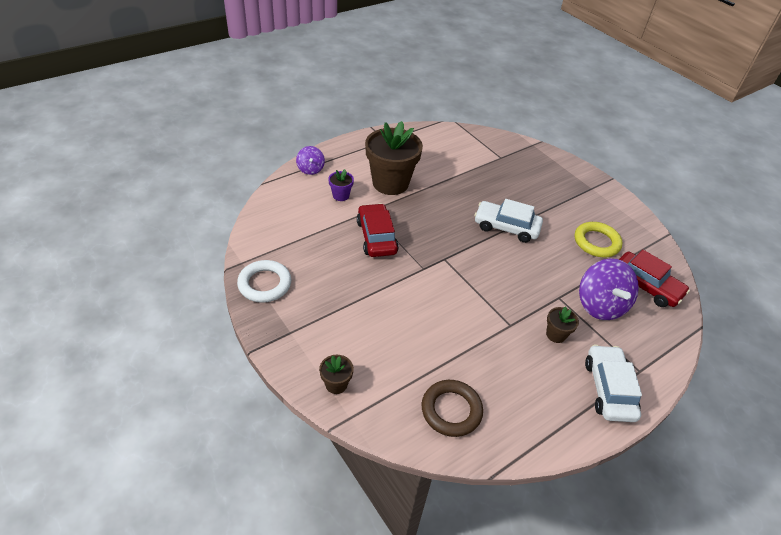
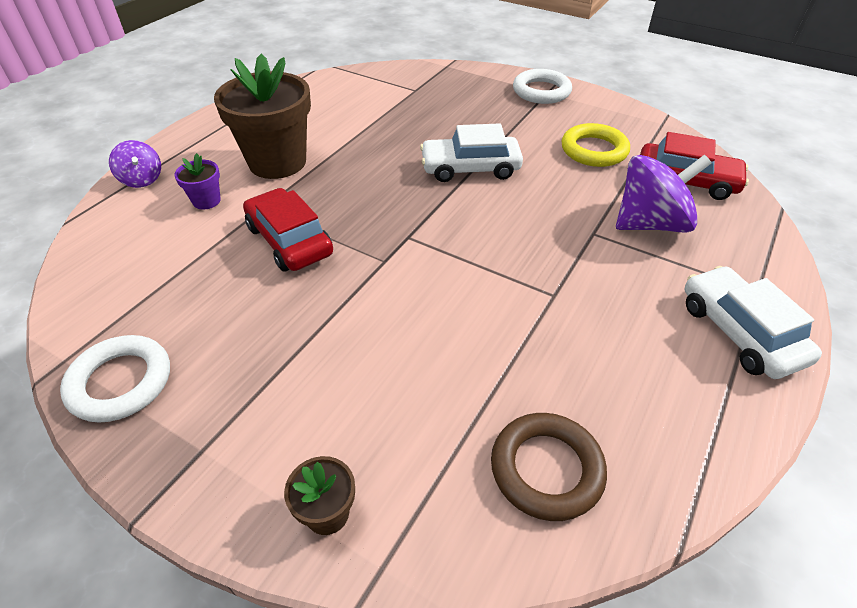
camera: 20 degrees left, 0 degrees up
brown flower pot [546,306,579,343] -> none
purple spinning top [579,258,639,320] -> purple spinning top turned 75 degrees counterclockwise [616,155,711,233]
none -> white ring [513,69,572,104]

